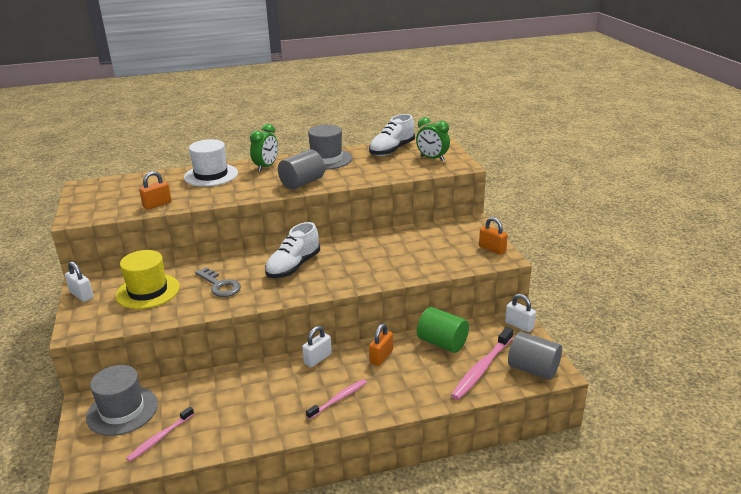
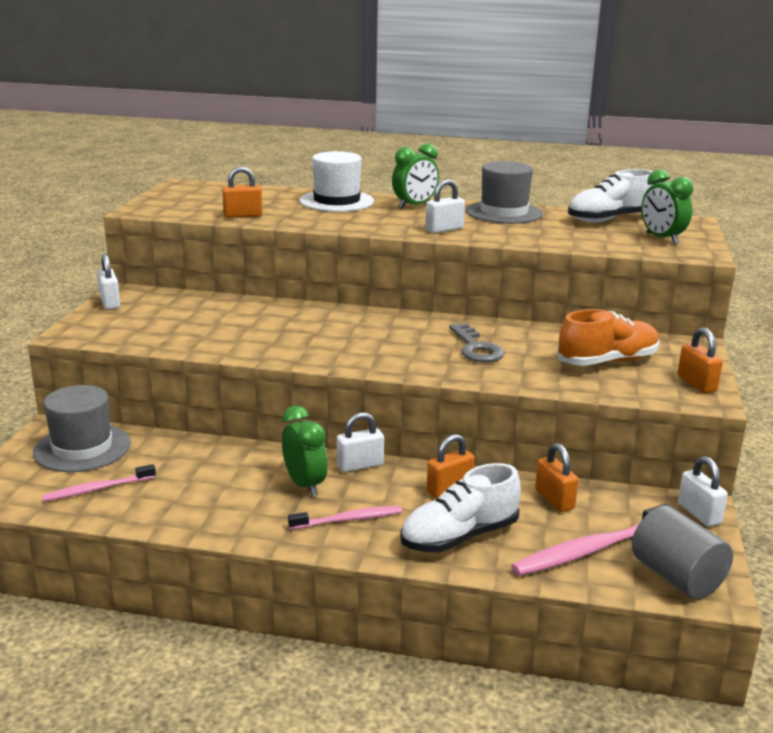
camera: 25 degrees right, 5 degrees down
yellow hat [116,250,180,309] -> none
grey key [195,267,241,297] -> grey key moved to [449,323,505,362]
white shoe [265,222,320,278] -> white shoe moved to [400,463,521,552]
grey cylinder [278,149,325,190] -> white padlock [425,179,465,233]
green cylinder [417,307,469,353] -> orange padlock [535,443,579,512]
none -> green clock [282,406,328,497]
none -> orange shoe [557,309,660,366]

